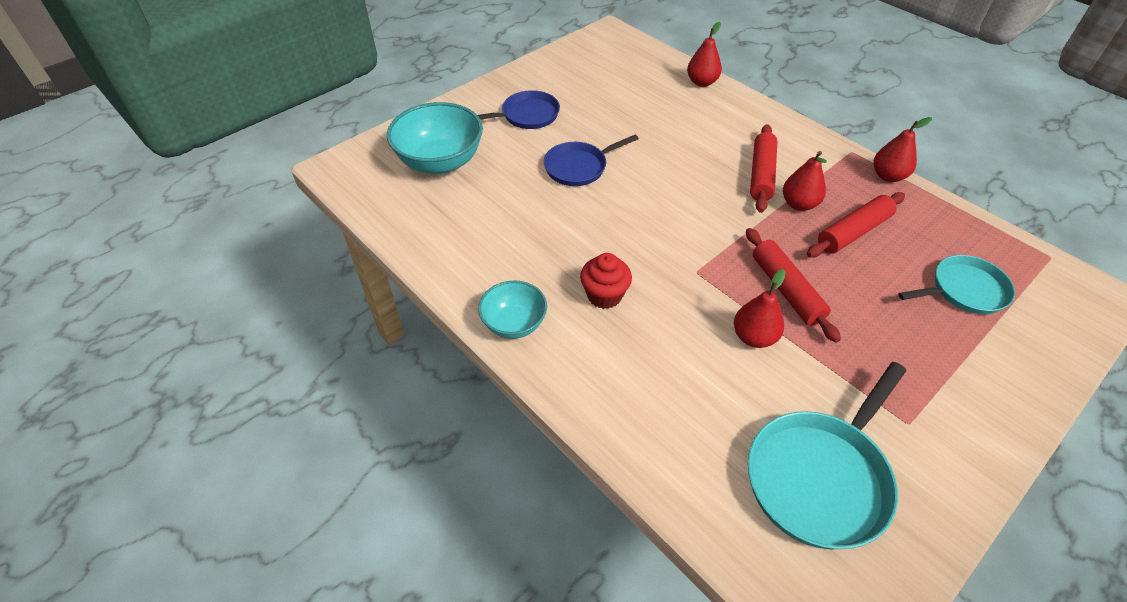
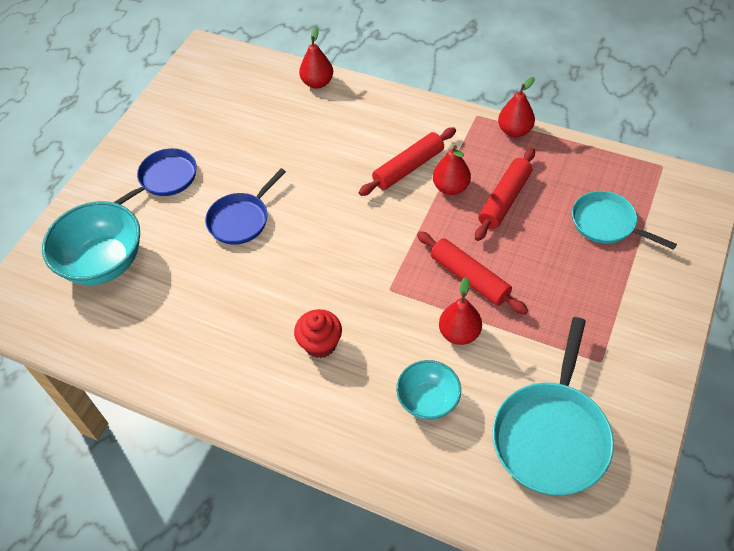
camera: 20 degrees left, 5 degrees up
turquoise bowl [478,280,547,339] -> turquoise bowl moved to [396,360,461,420]
red rolling pin [750,124,777,213] -> red rolling pin turned 60 degrees clockwise [359,127,456,196]
turquoise pan [898,255,1015,314] -> turquoise pan turned 105 degrees counterclockwise [572,191,677,250]

